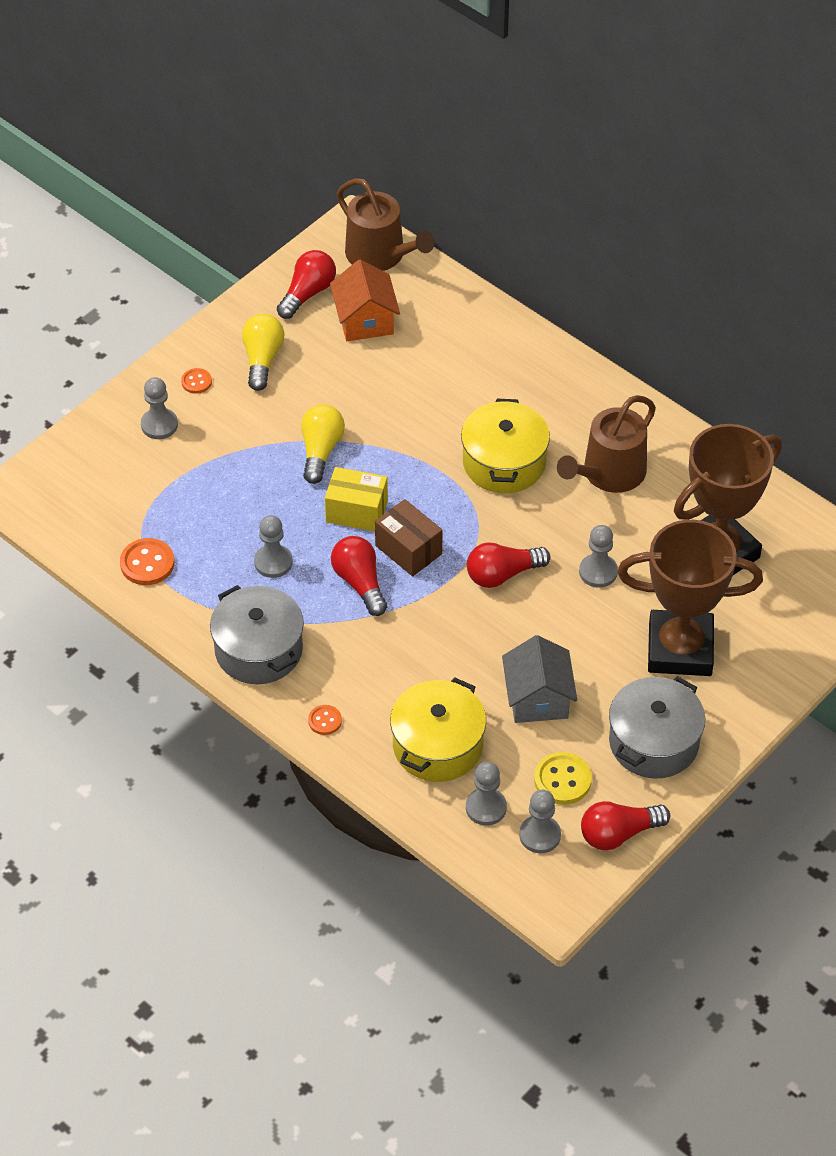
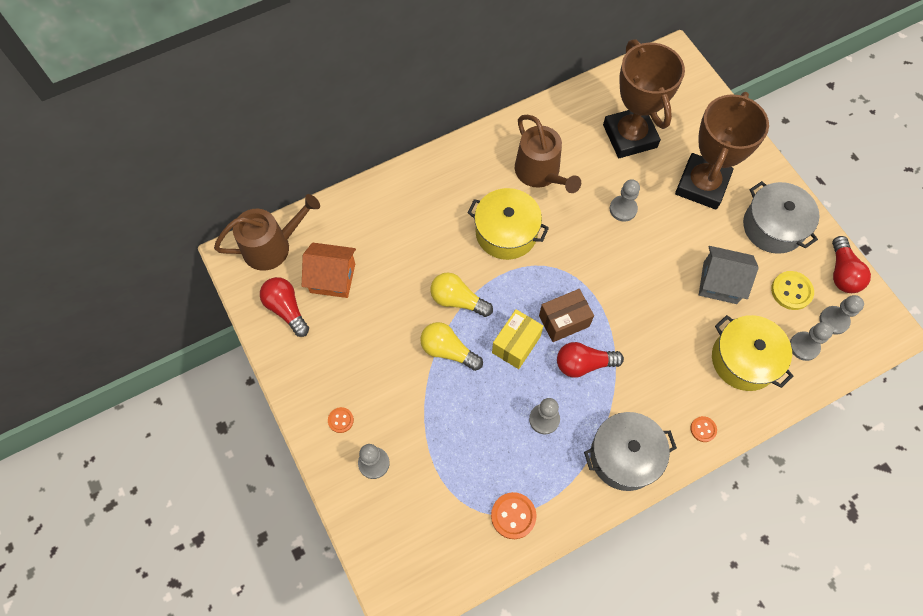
camera: 70 degrees left, 15 degrees up
yellow light bulb [242,314,284,391] -> yellow light bulb moved to [430,272,493,317]
red light bulb [467,542,550,588] -> none

